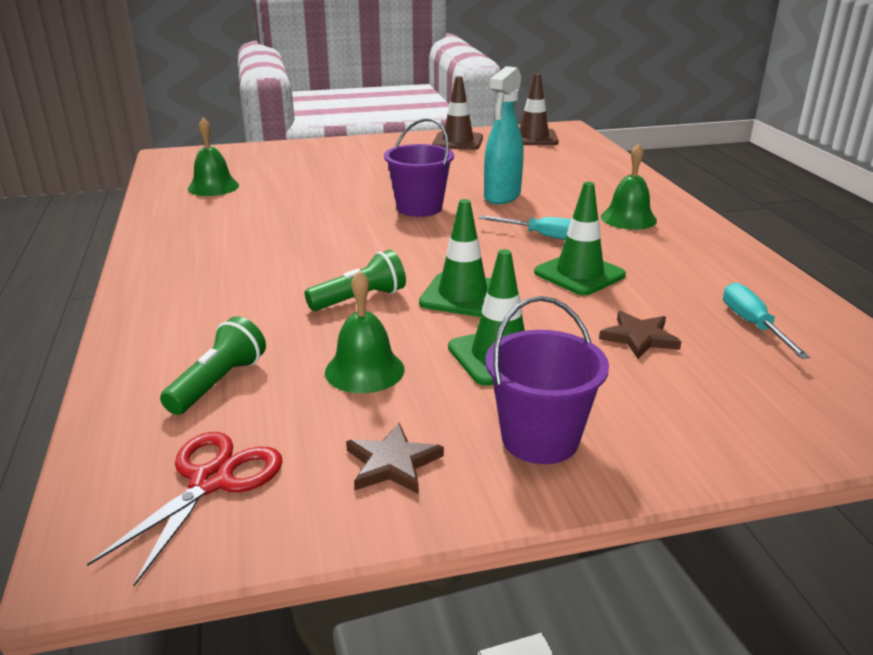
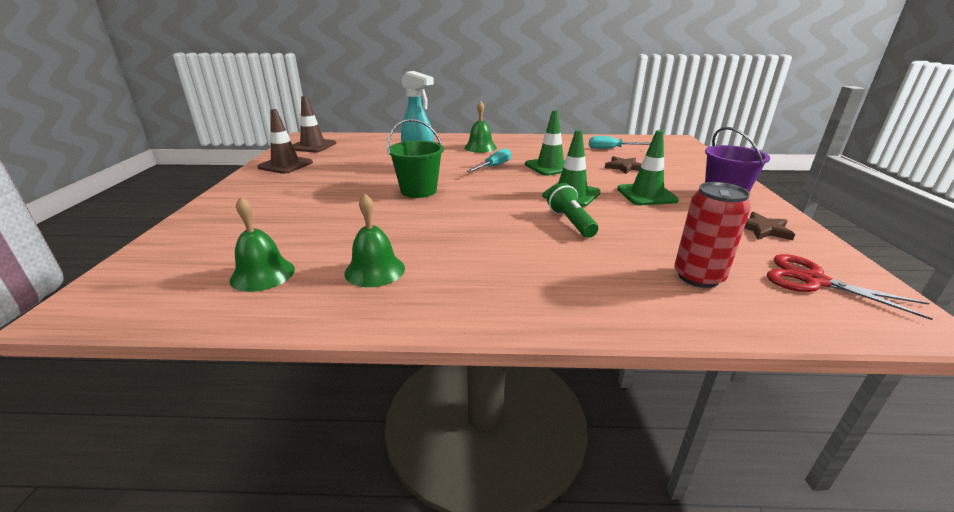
camera: 75 degrees left, 0 degrees up
green flashlight [160,316,266,415] -> red can [674,182,751,288]
green bell [325,271,405,393] -> green bell moved to [345,193,405,287]
purple bucket [384,118,454,217] -> green bucket [387,119,444,198]

